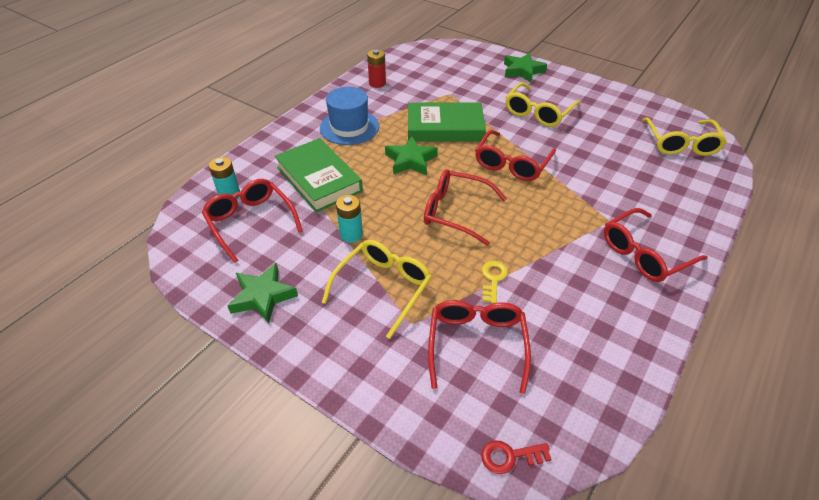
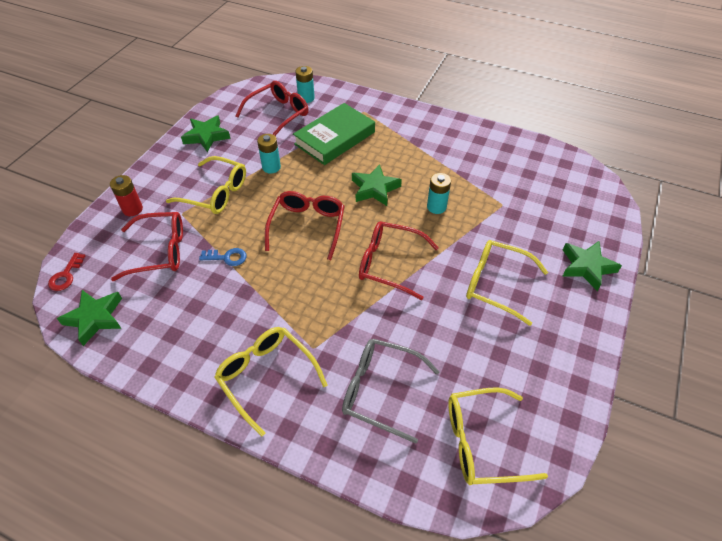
camera: 80 degrees right, 5 degrees up
blue hat [320,87,379,145] -> none
red battery [367,50,386,88] -> red battery moved to [110,175,143,216]
green book [408,102,486,142] -> turquoise battery [427,173,451,214]
red key [481,440,552,474] -> red key turned 150 degrees counterclockwise [48,253,85,291]
yellow key [482,261,508,303] -> blue key [199,248,247,266]
red glasses [604,208,708,282] -> yellow glasses [214,327,327,436]
none -> green star [57,290,122,346]
none -> grey glasses [342,339,439,444]

